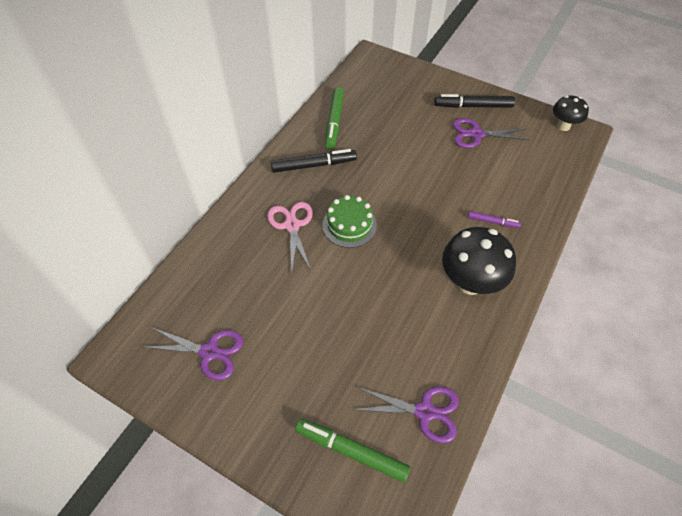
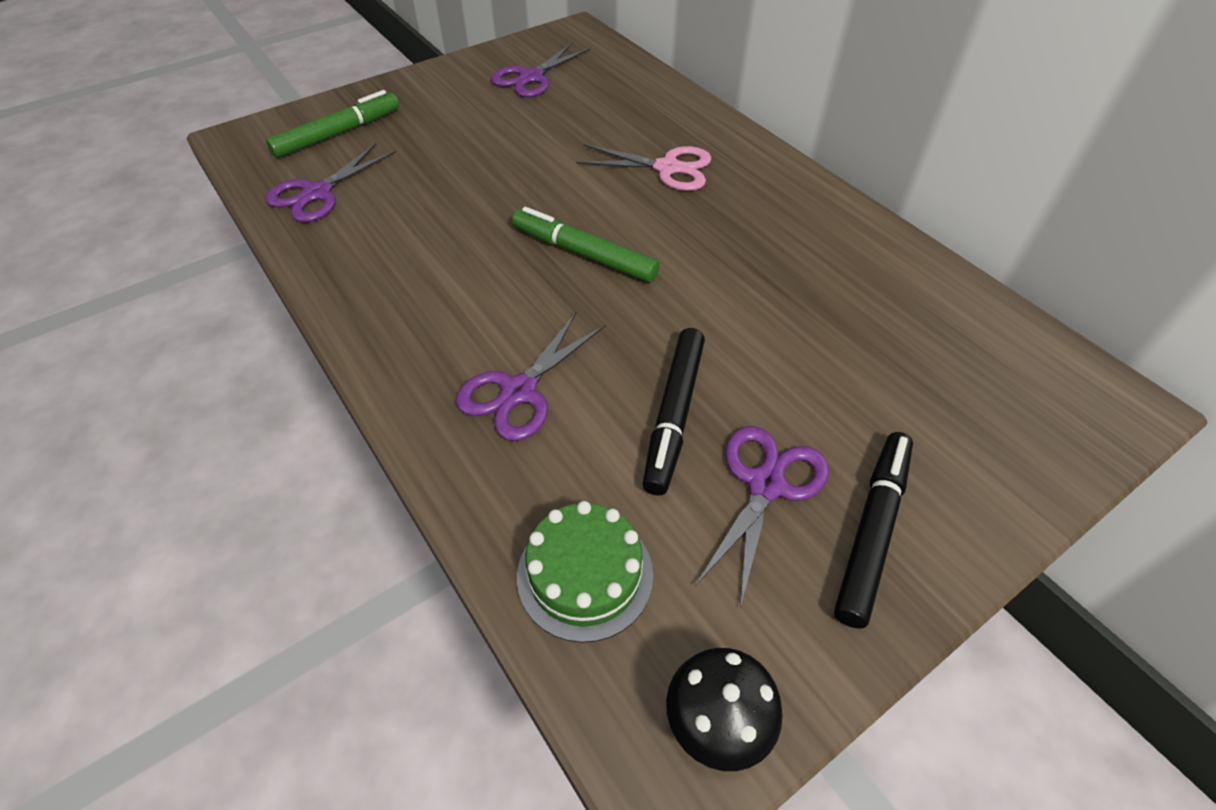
camera: 115 degrees right, 5 degrees down
black marker [271,149,357,173] -> black marker moved to [643,328,705,496]
green cake [322,195,377,248] -> green cake moved to [517,501,653,643]
green marker [325,87,344,150] -> green marker moved to [512,207,660,282]
black mushroom [442,227,516,295] -> none
purple marker [468,211,521,228] -> purple scissors [456,312,606,441]

